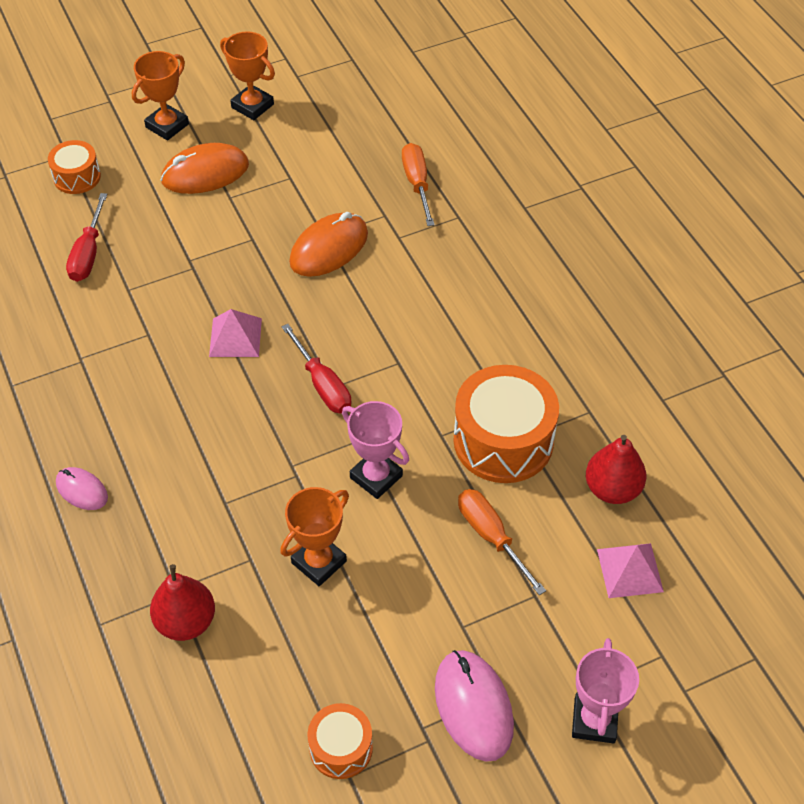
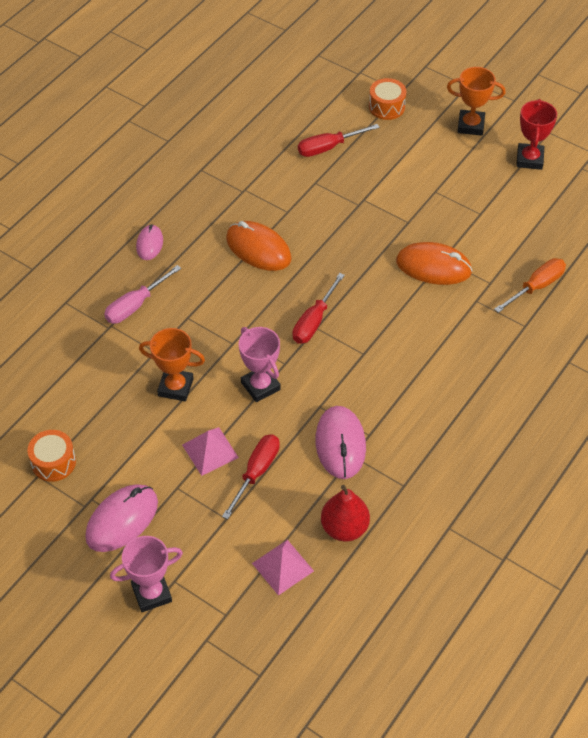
camera: 60 degrees right, 0 degrees up
red pear [150,564,215,641] -> none
orange mouse [161,143,249,194] -> orange mouse moved to [226,221,291,271]
pink pyramid [209,309,262,357] -> pink pyramid moved to [182,427,239,476]
orange trophy [220,31,275,120] -> red trophy [517,99,557,170]
pink trophy [342,401,409,499] -> pink trophy turned 45 degrees counterclockwise [239,327,281,402]
orange drum [453,365,559,483] -> pink mouse [315,406,366,479]
orange screwdriver [458,489,546,595] -> red screwdriver [222,434,280,519]
none -> pink screwdriver [104,265,181,324]

